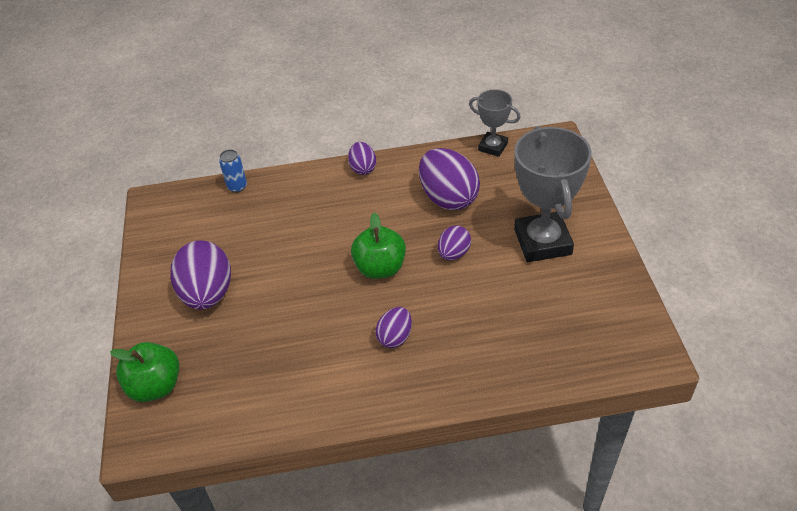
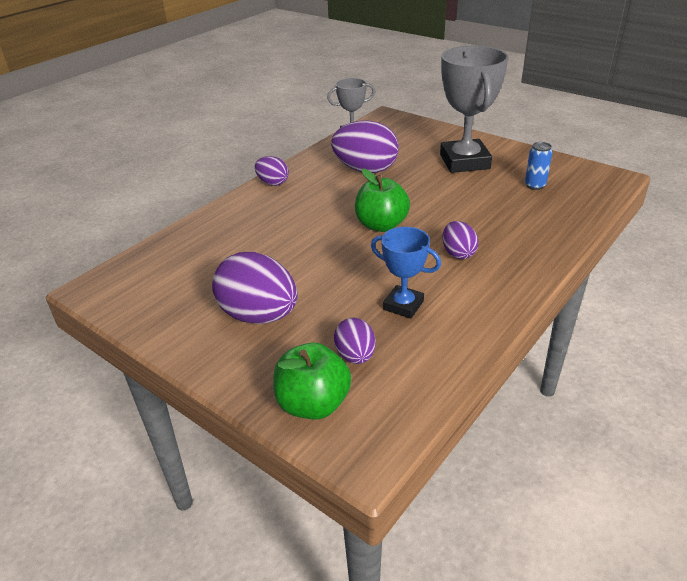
camera: 45 degrees left, 10 degrees down
blue can [219,149,247,193] -> blue can moved to [525,142,553,190]
purple egg [438,225,471,260] -> purple egg moved to [334,318,376,364]
grey trophy [514,126,592,262] -> grey trophy turned 45 degrees clockwise [440,46,508,173]
none -> blue trophy [371,227,441,319]

